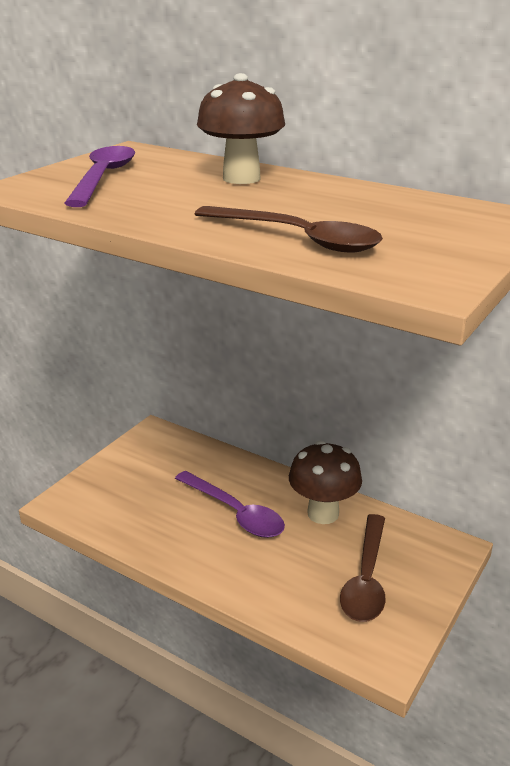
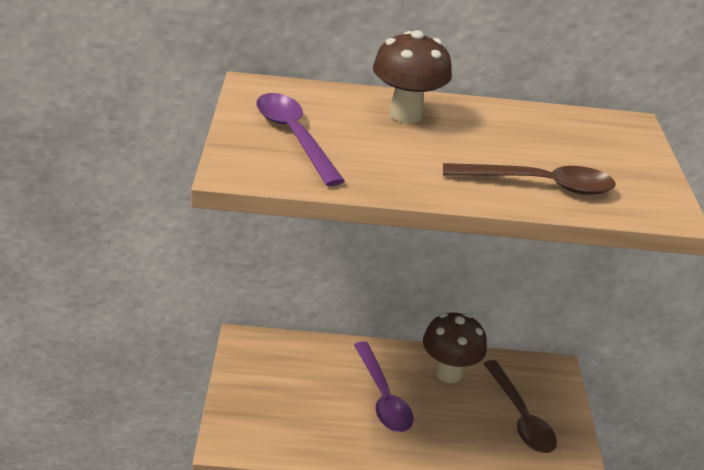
camera: 35 degrees left, 5 degrees up
purple spoon [175,471,285,538] -> purple spoon turned 60 degrees clockwise [354,341,413,432]

